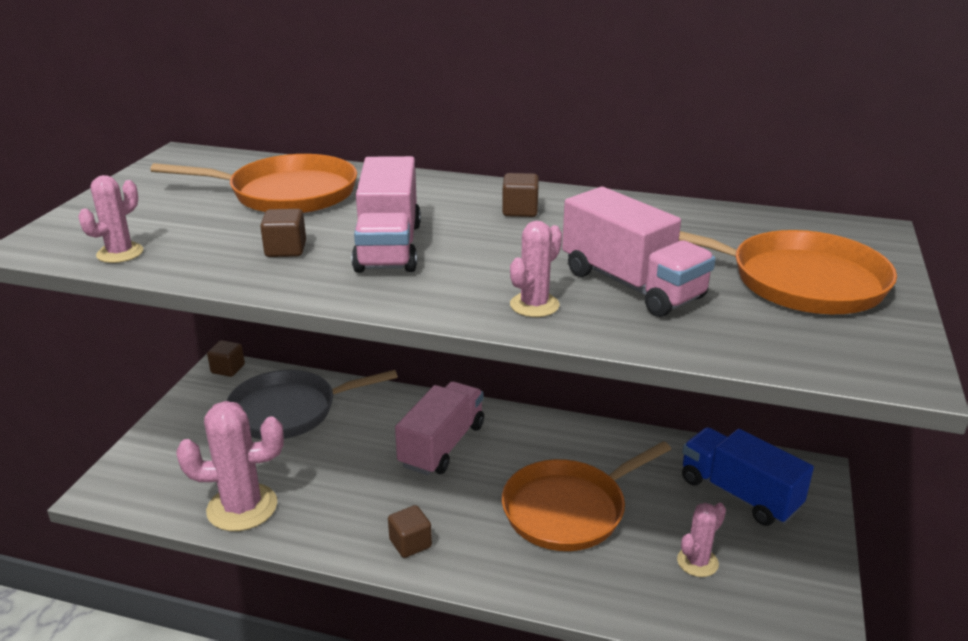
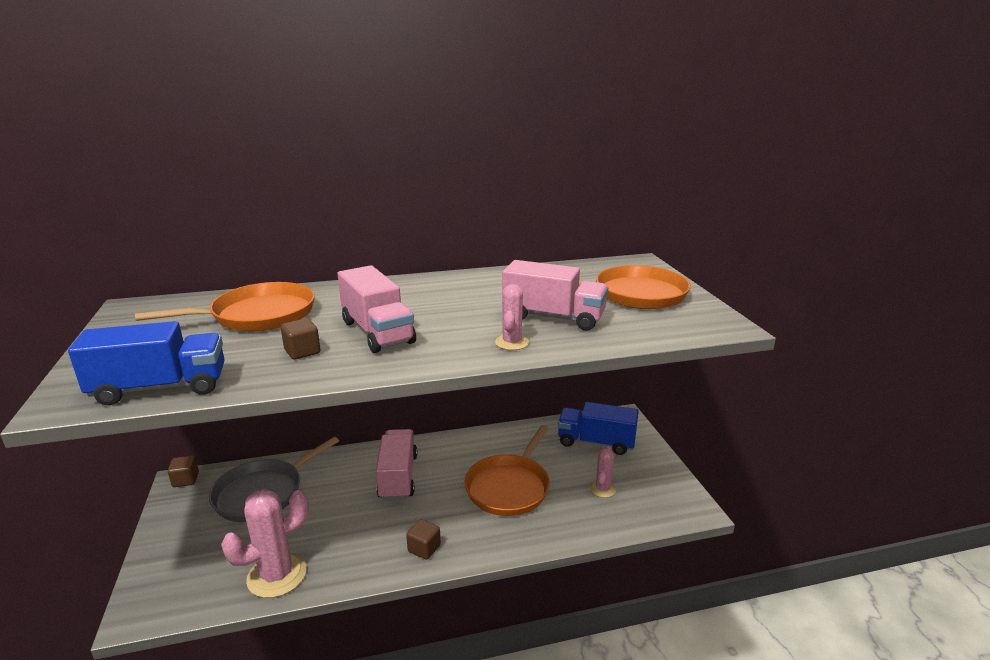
camera: 30 degrees left, 5 degrees down
pink cactus [79,175,143,263] -> blue truck [68,321,225,405]
brown cube [502,173,539,217] -> none

